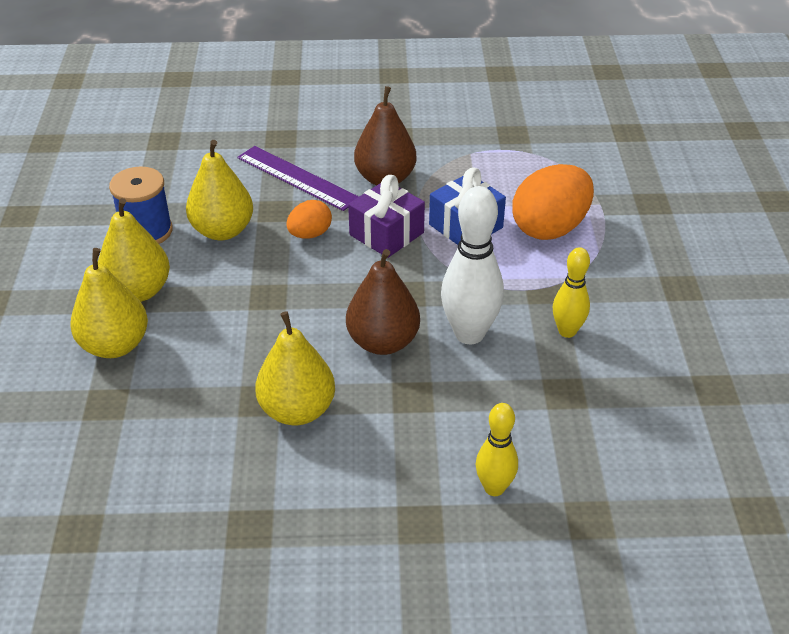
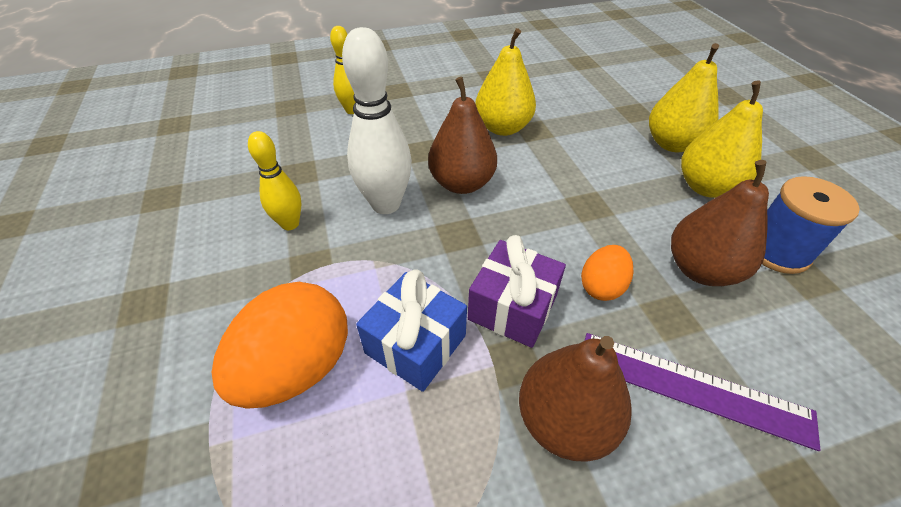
camera: 165 degrees right, 5 degrees up
yellow pear [186,140,253,241] -> brown pear [671,160,769,286]

